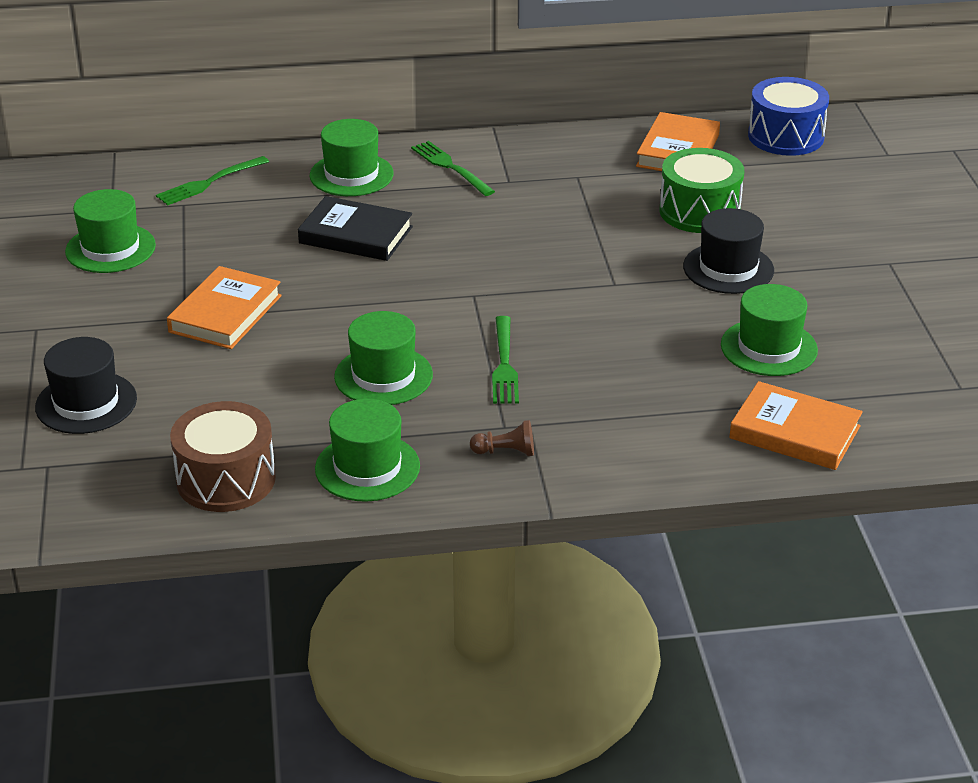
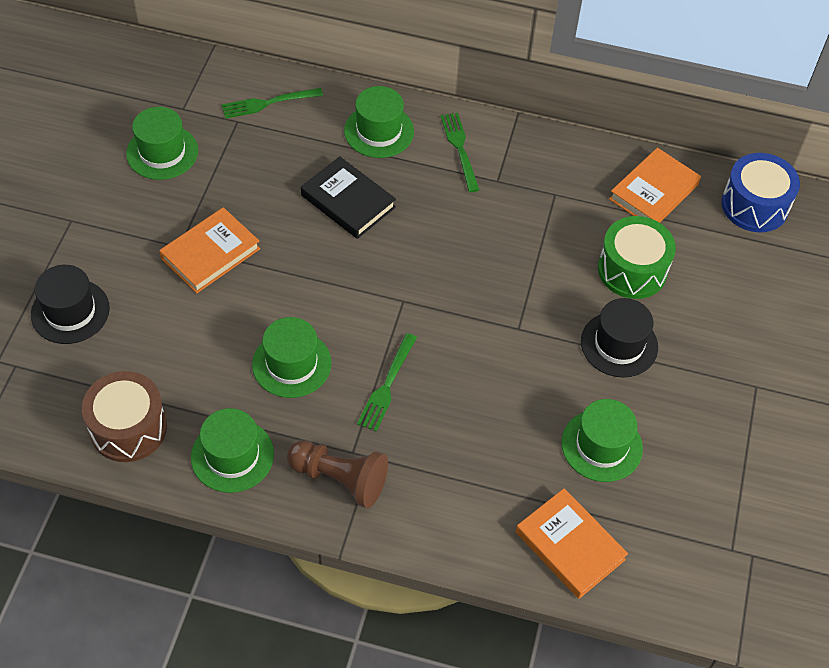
camera: 20 degrees right, 20 degrees up
brown pawn [470,420,534,456] -> brown pawn [287,440,388,508], size x1.94

